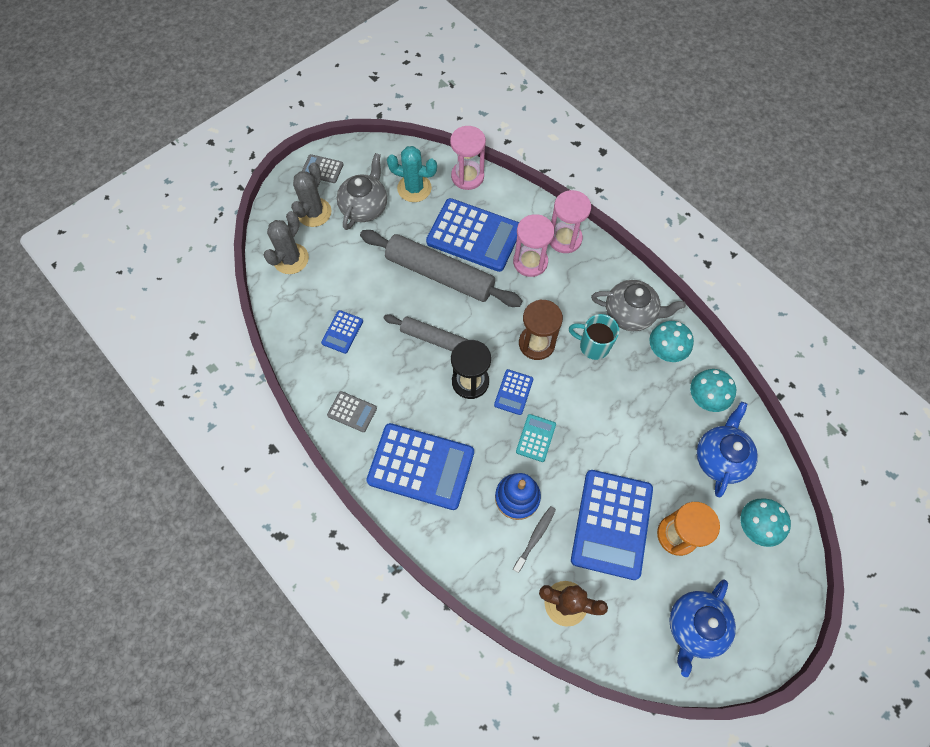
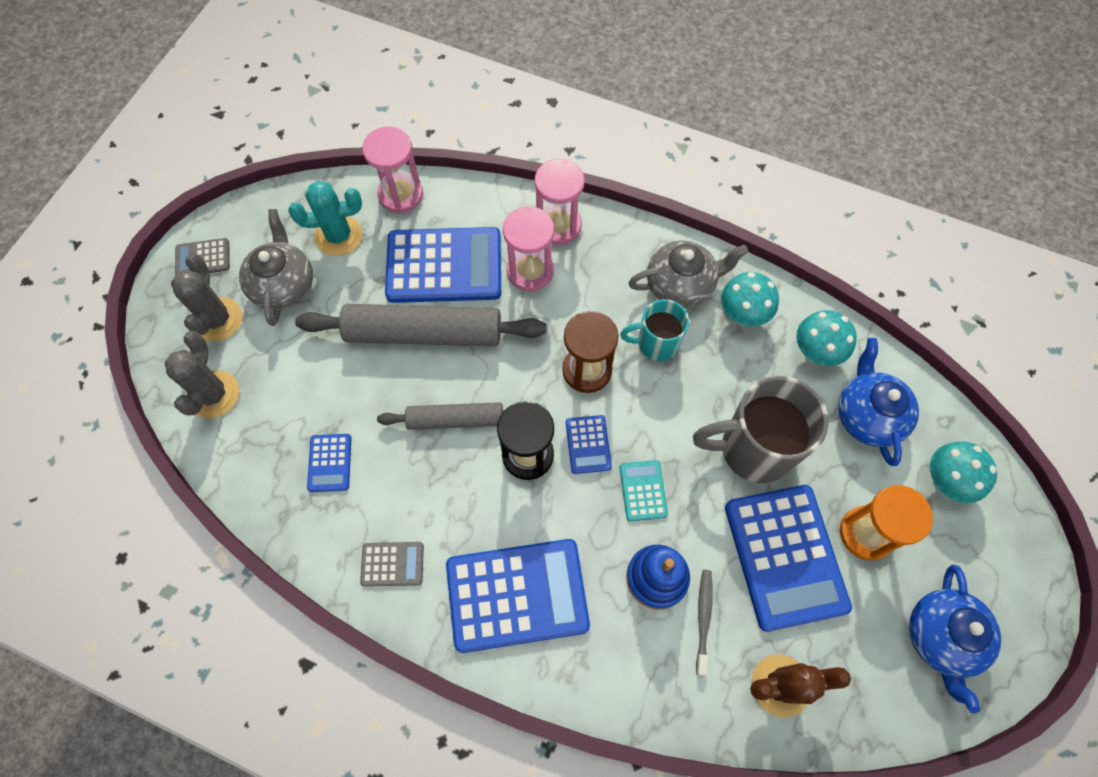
camera: 25 degrees left, 0 degrees up
none -> grey mug [693,376,829,483]

